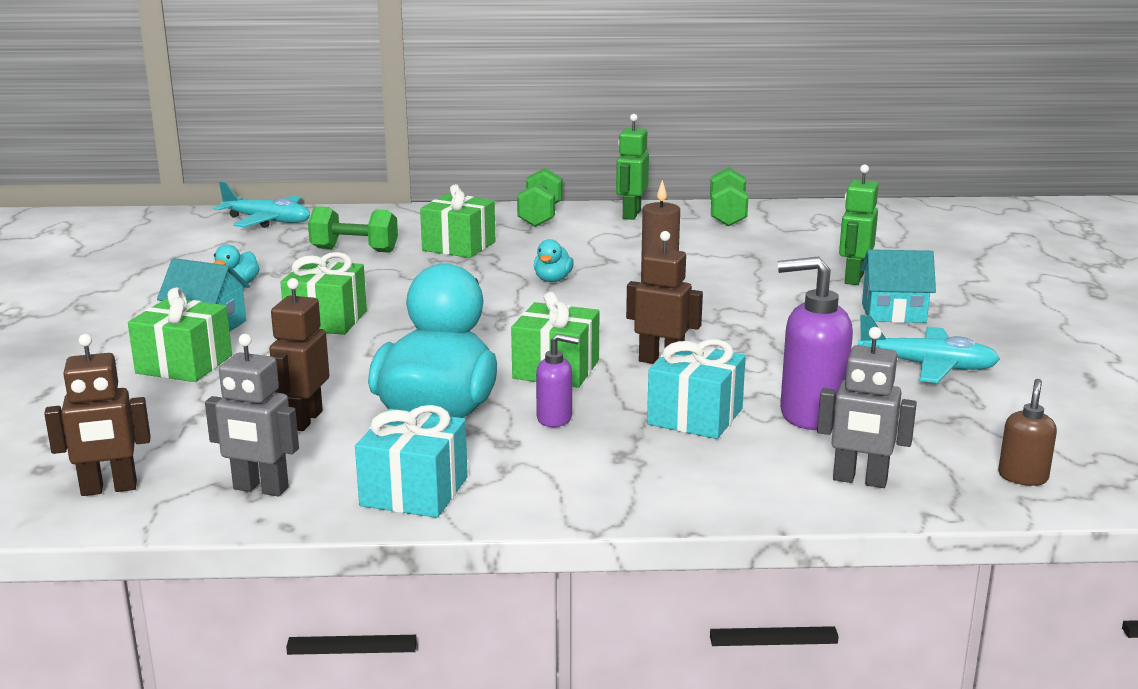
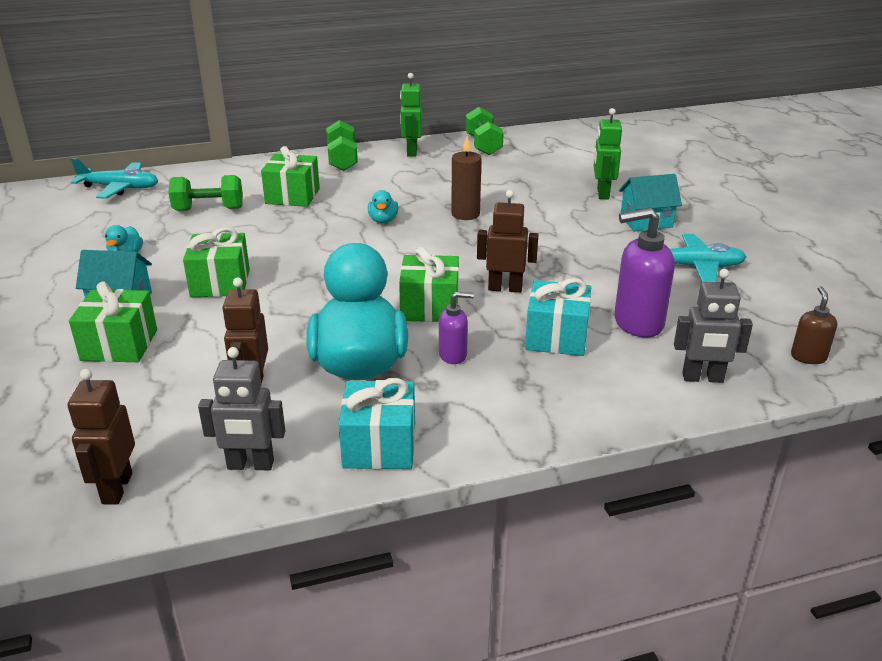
camera: 15 degrees left, 10 degrees up
brown robot [44,334,151,496] -> brown robot turned 120 degrees clockwise [67,369,135,504]

